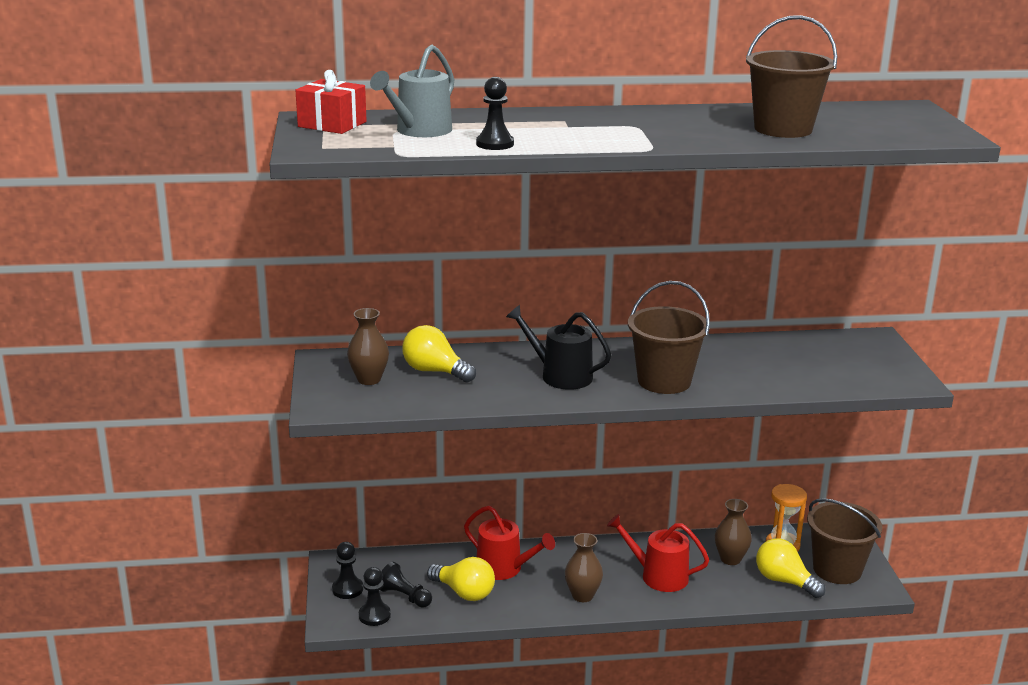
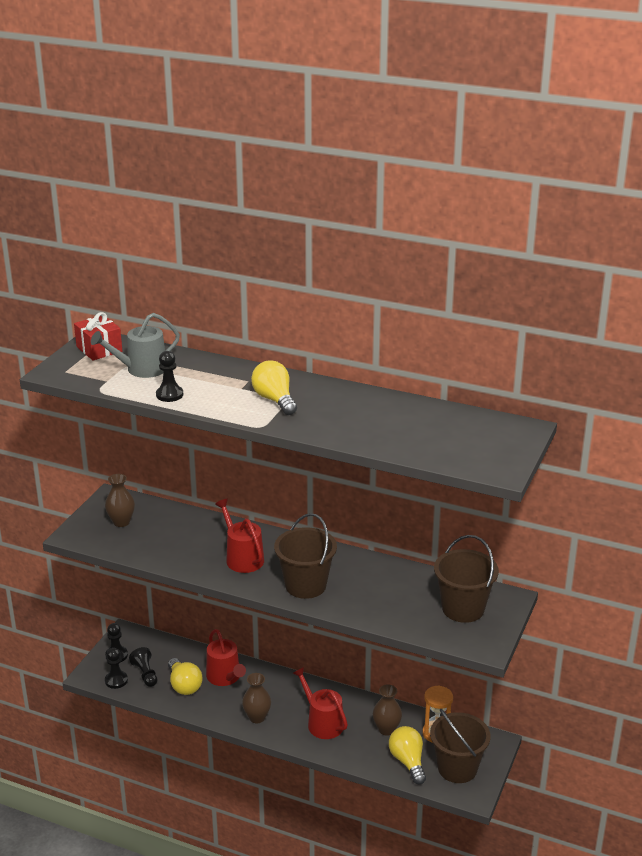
camera: 30 degrees right, 5 degrees up
yellow light bulb [402,325,476,383] -> yellow light bulb moved to [251,360,297,415]
black watering can [506,305,611,390] -> red watering can [215,499,264,573]
brown bucket [746,15,838,138] -> brown bucket moved to [434,535,499,623]

